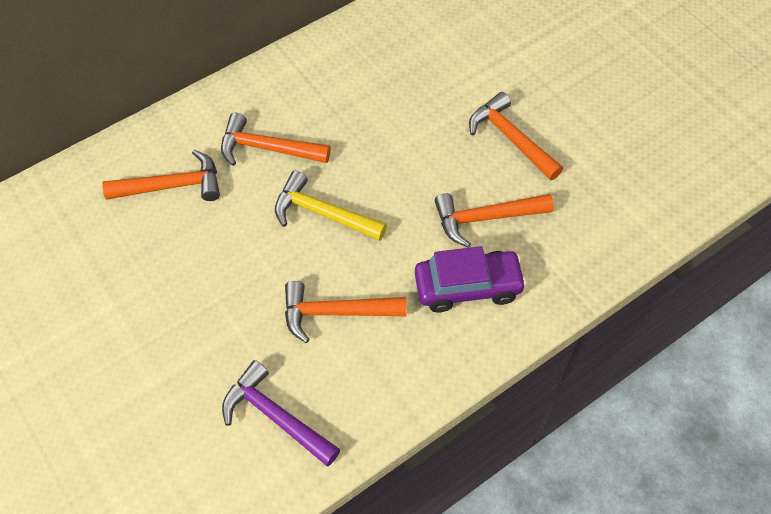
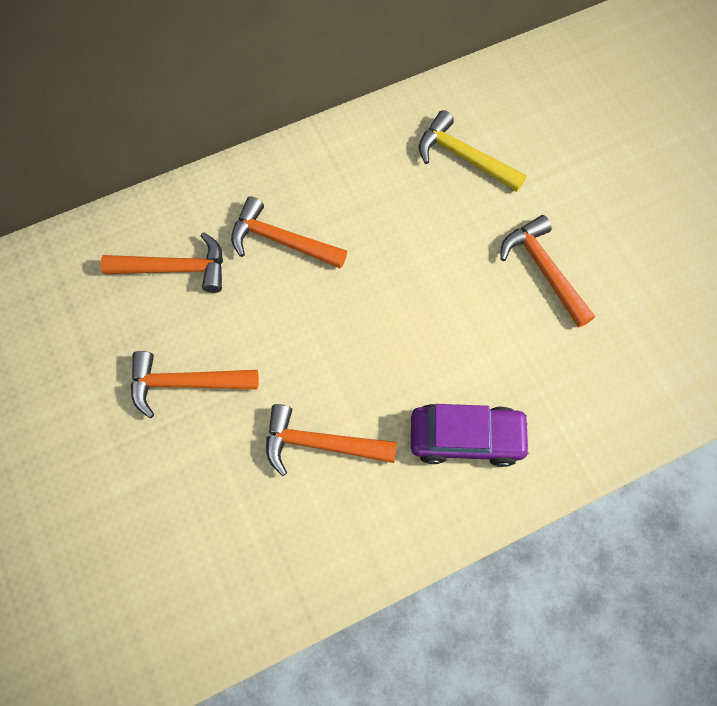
camera: 10 degrees right, 10 degrees up
purple hammer [222,360,340,466] -> none
yellow hammer [275,170,387,241] -> yellow hammer moved to [419,110,527,192]
orange hammer [434,193,554,248] -> orange hammer moved to [131,351,259,418]

